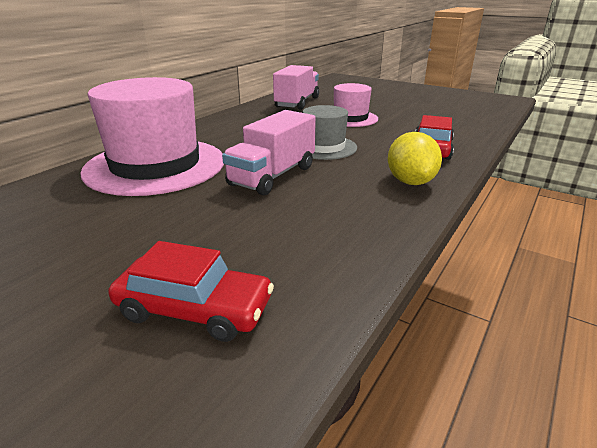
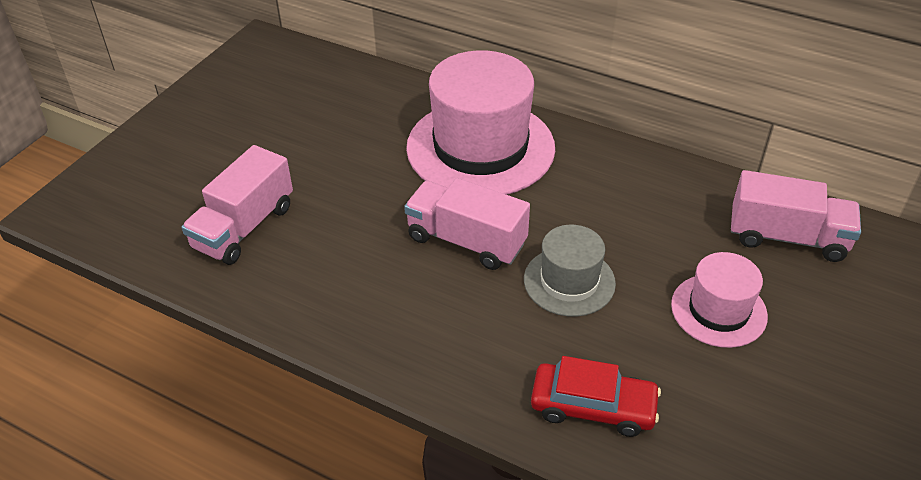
camera: 85 degrees right, 15 degrees up
red car [108,241,274,342] -> pink truck [181,145,293,265]
yellow lemon [388,132,442,185] -> none

